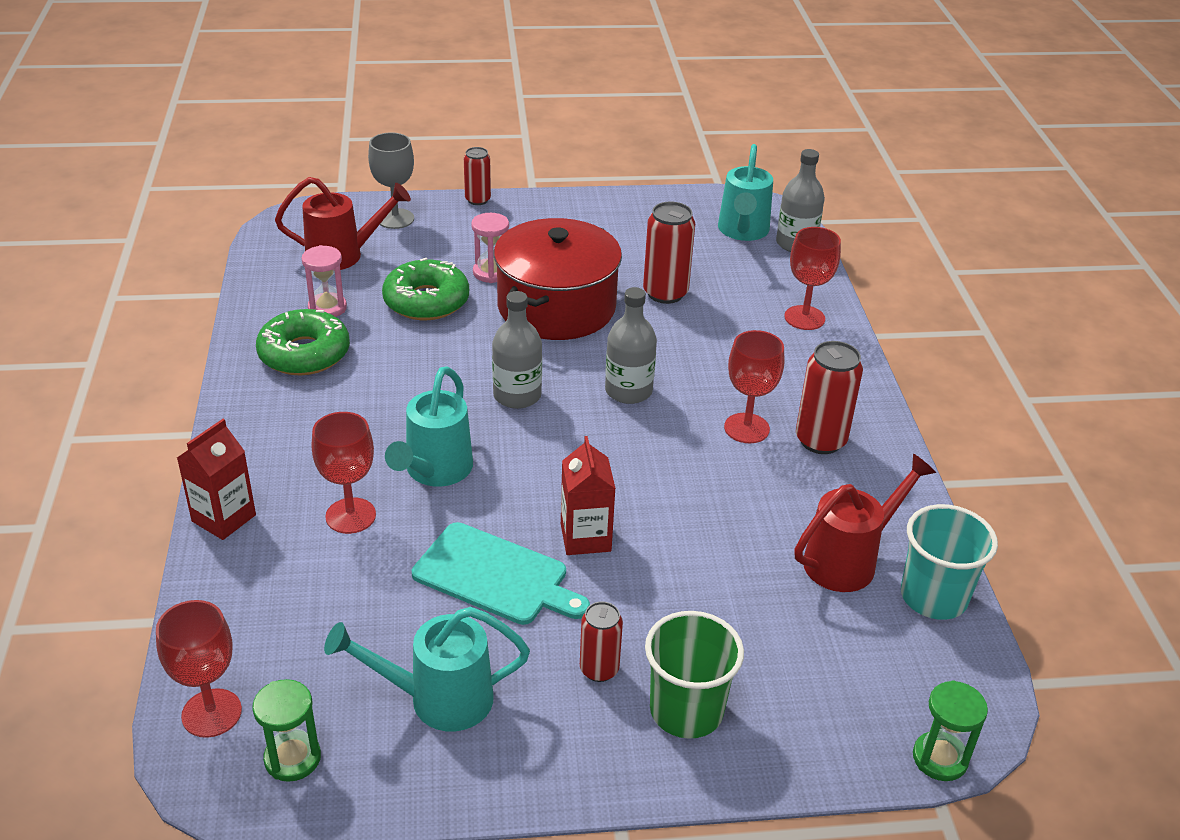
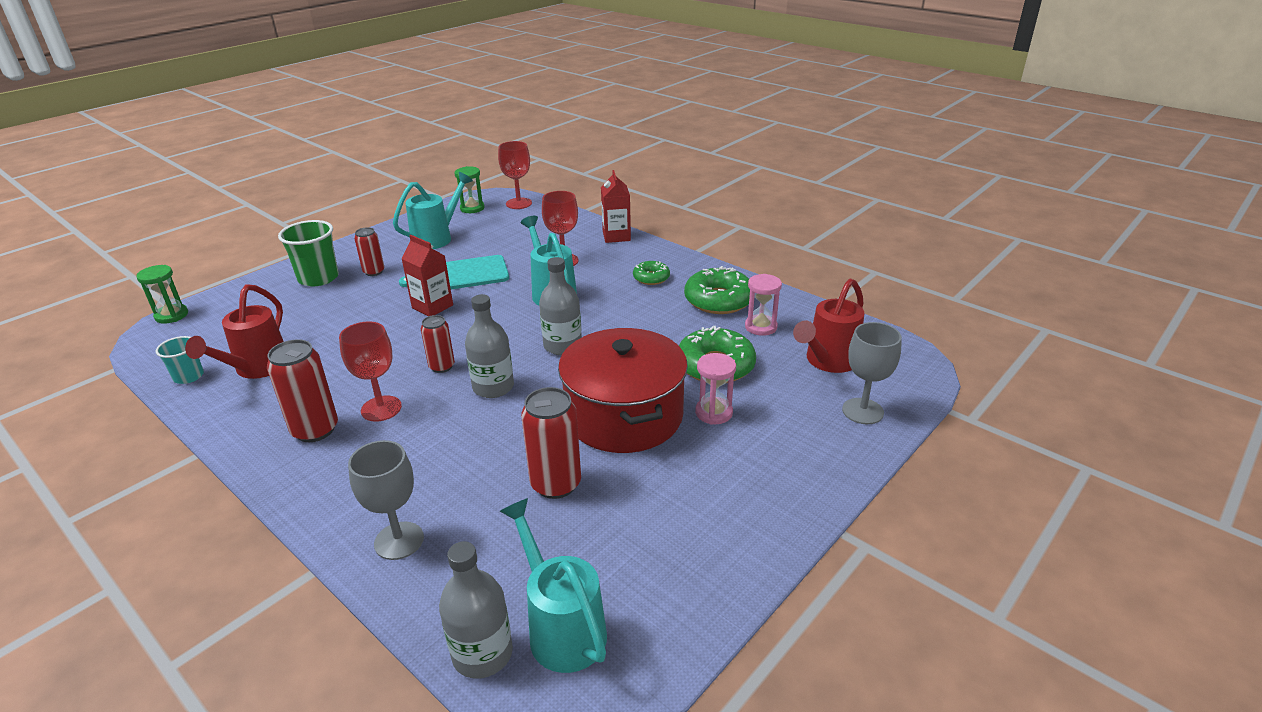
camera: 140 degrees right, 5 degrees down
red can [464,147,491,205] -> red can moved to [421,315,455,373]
red goblet [784,227,841,330] -> grey goblet [348,440,424,560]
turquoise cup [901,504,998,620] -> turquoise cup [156,336,204,384], size x0.59
none -> green donut [633,261,670,285]

